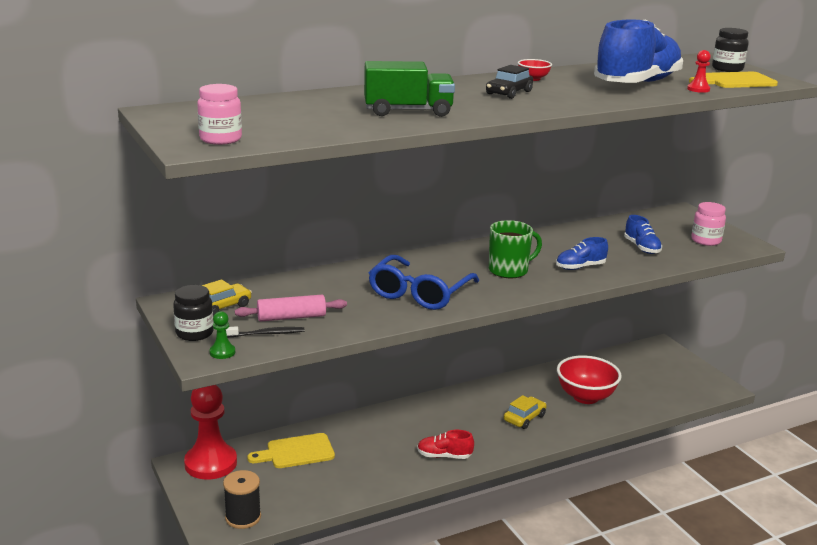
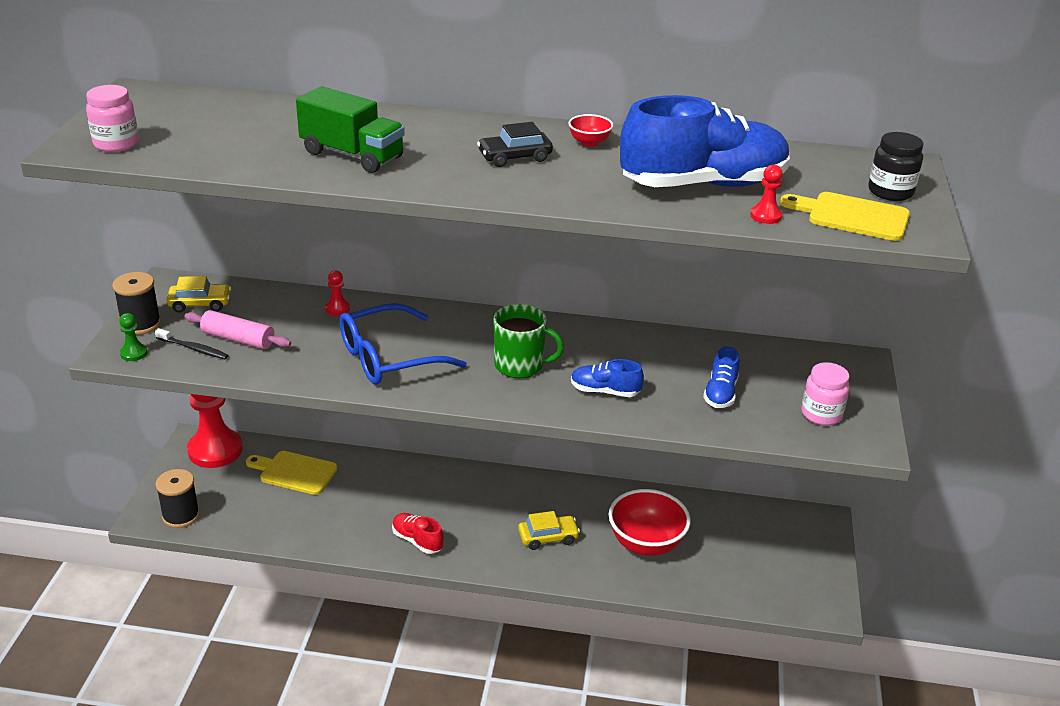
camera: 35 degrees right, 10 degrees up
black jar [173,285,214,341] -> black spool [112,272,161,335]
none -> red pawn [325,270,350,316]

